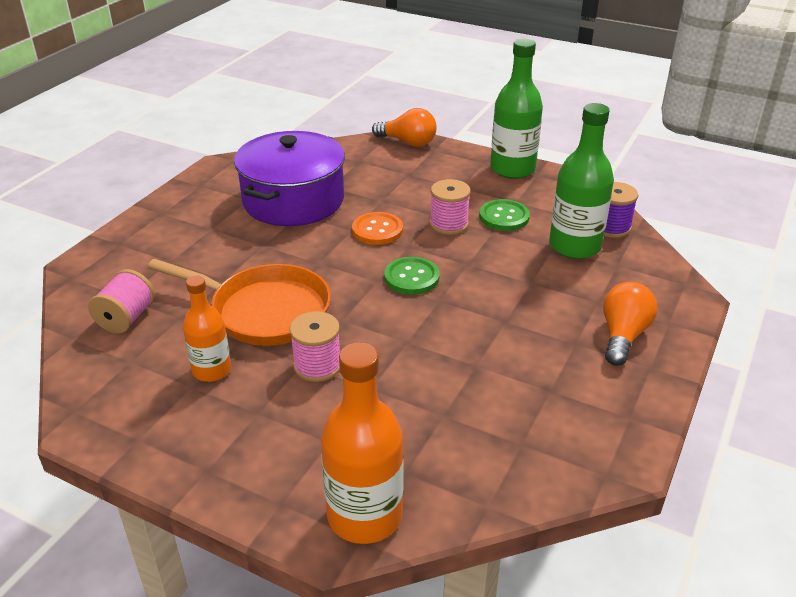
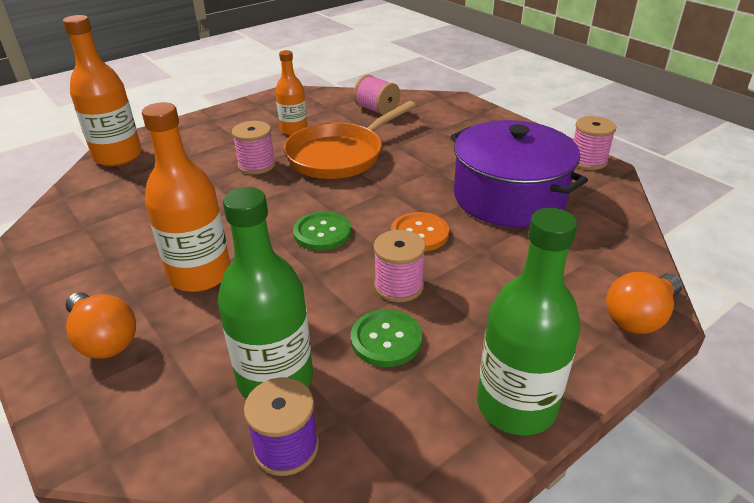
camera: 115 degrees right, 0 degrees up
none -> orange bottle [142,102,230,292]
none -> pink spool [573,116,616,170]

